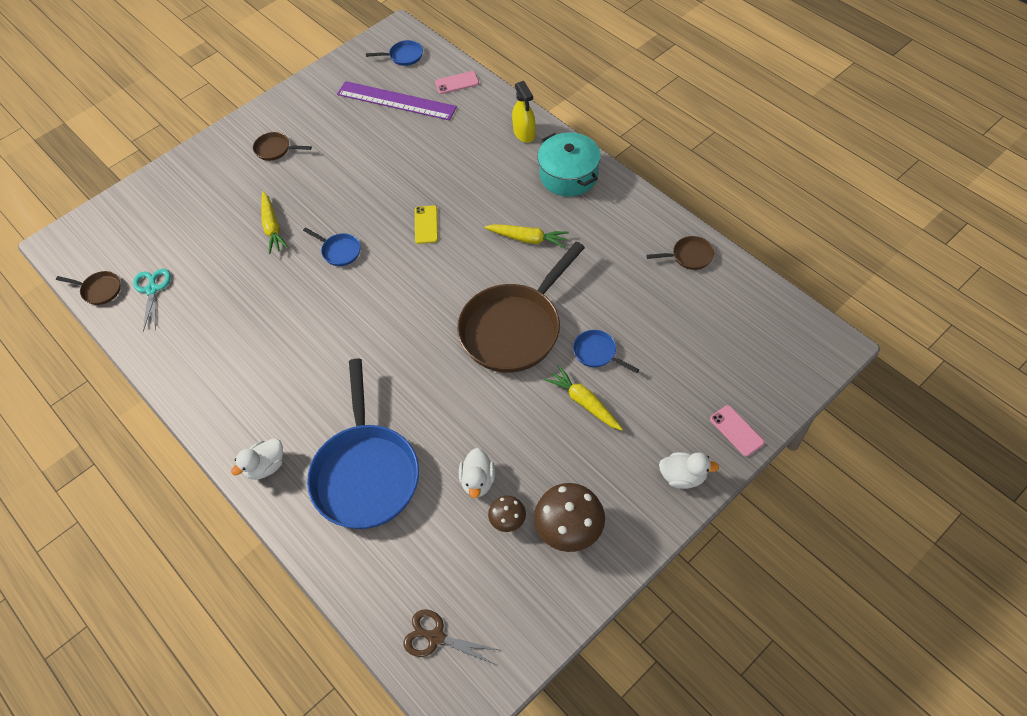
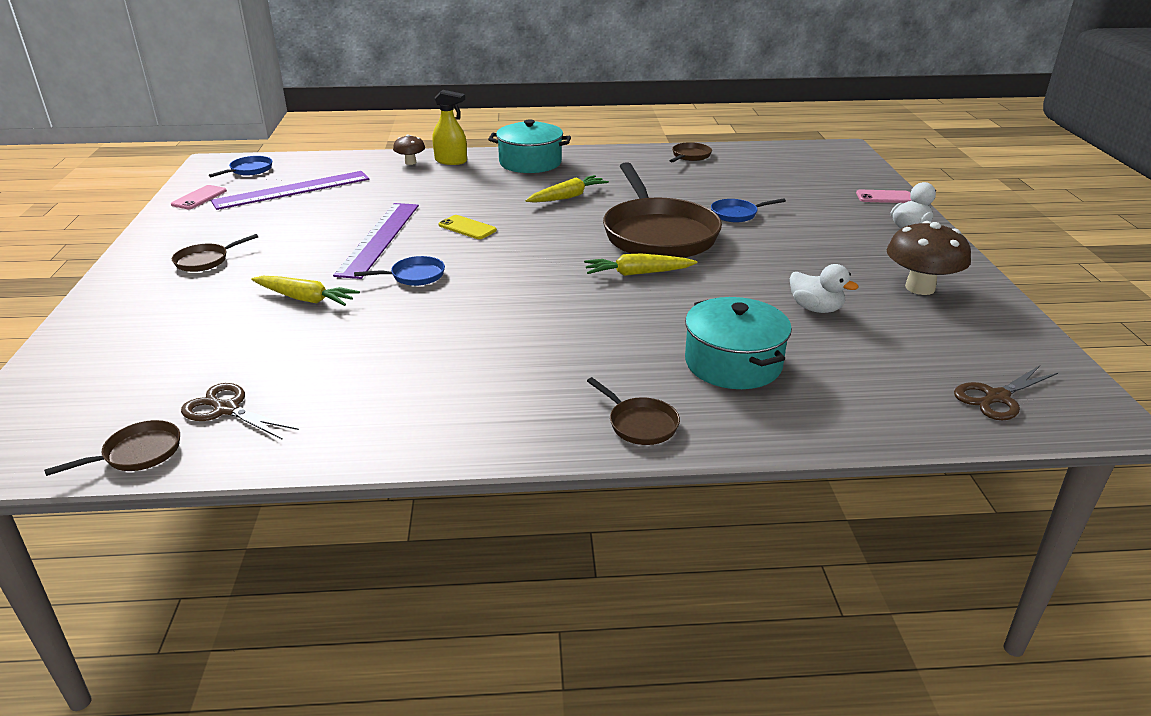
camera: 55 degrees left, 25 degrees down
turquoise scissors [133,269,171,332] -> brown scissors [181,383,299,440]
white duck [231,438,283,480] -> brown pan [587,377,680,445]
blue pan [307,358,419,529] -> turquoise pot [685,297,792,389]
pink phone [435,71,479,94] -> pink phone moved to [171,185,227,209]
brown mushroom [488,496,526,532] -> brown mushroom moved to [393,135,425,165]
yellow carrot [544,366,623,431] -> yellow carrot moved to [584,253,697,276]
none -> purple ruler [333,203,419,279]

